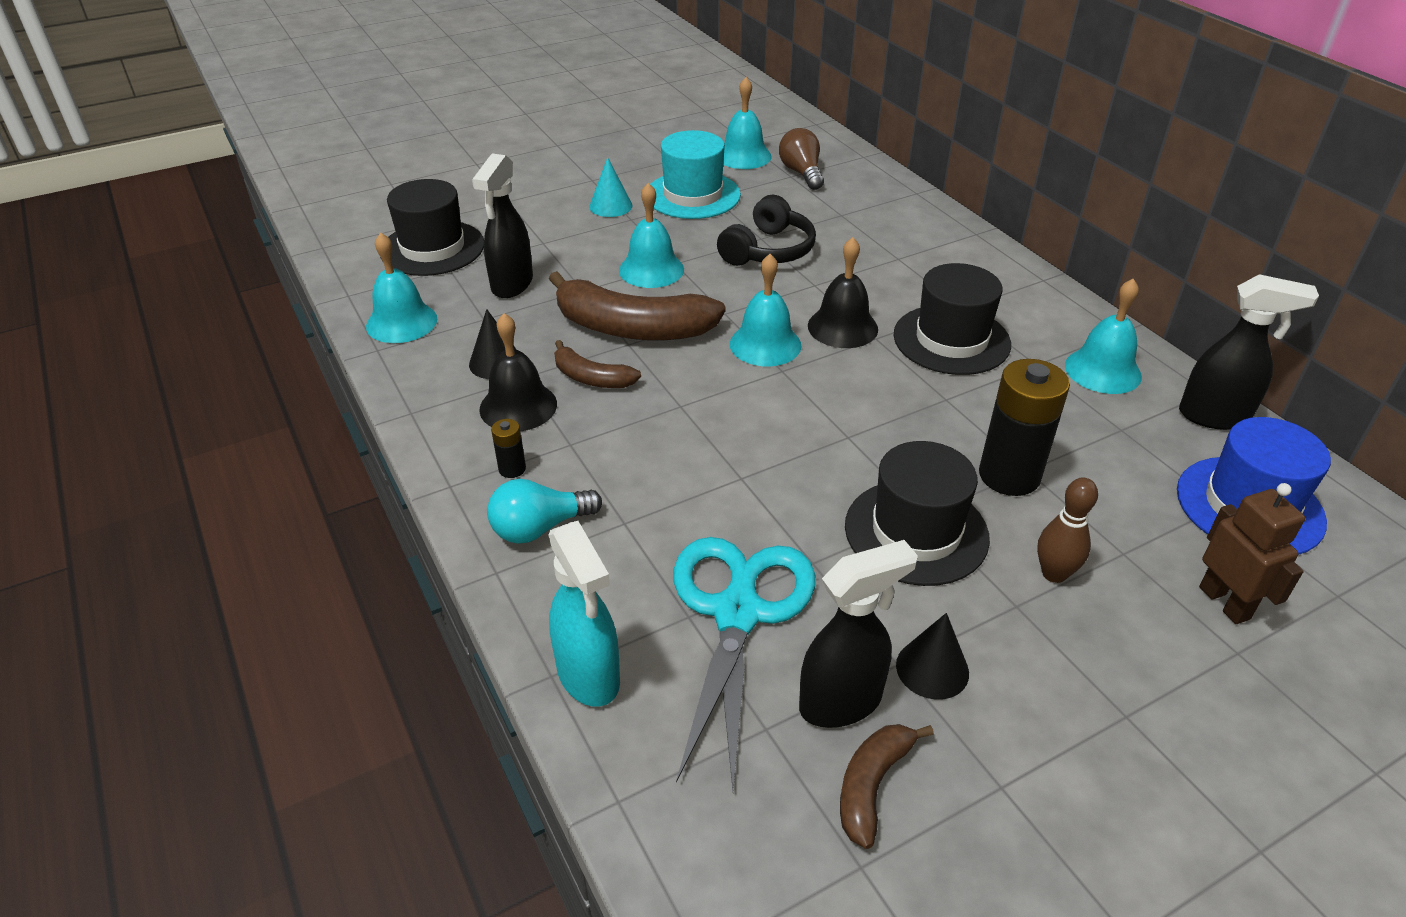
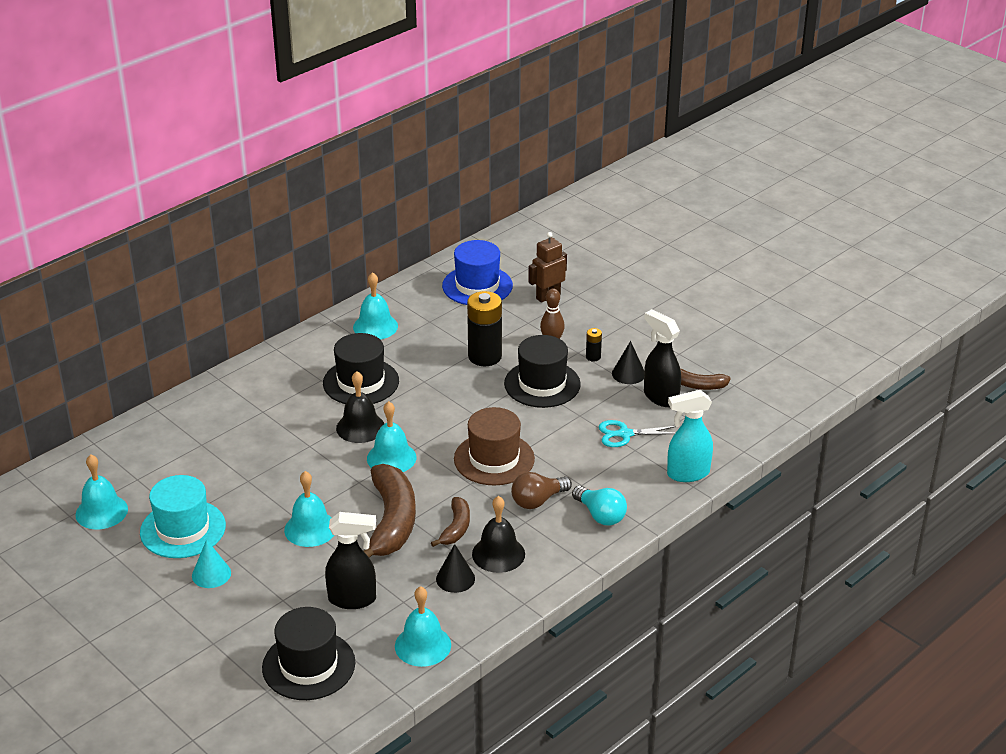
camera: 105 degrees left, 5 degrees down
black battery [491,419,526,478] -> black battery moved to [586,328,602,362]
turquoise spray bottle [549,521,620,707] -> turquoise spray bottle turned 150 degrees counterclockwise [667,390,713,482]
turquoise scissors [674,537,815,790] -> turquoise scissors [599,420,675,447], size x0.55
black headphones [717,195,816,266] -> none
brown light bulb [779,128,824,190] -> brown light bulb moved to [511,472,572,509]
black spray bottle [1179,274,1319,430] -> none
none -> brown hat [454,407,535,485]

